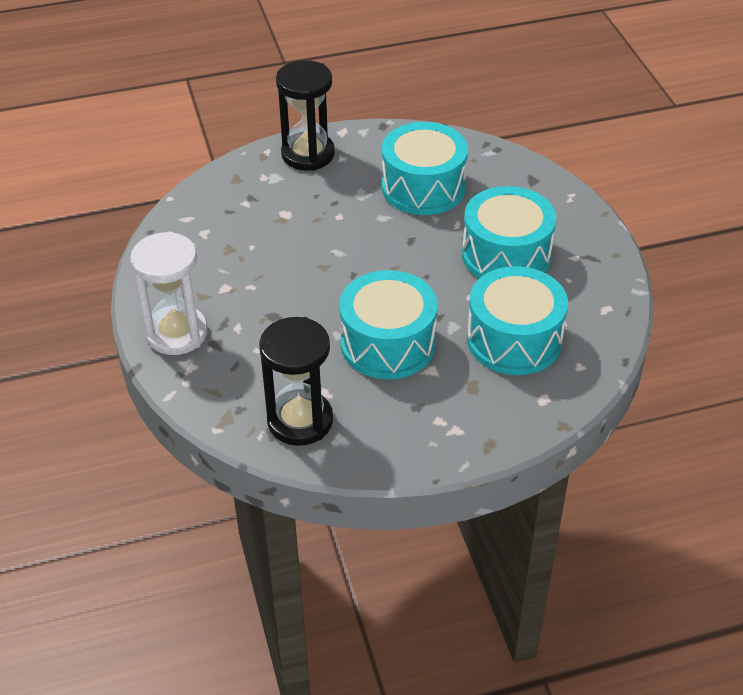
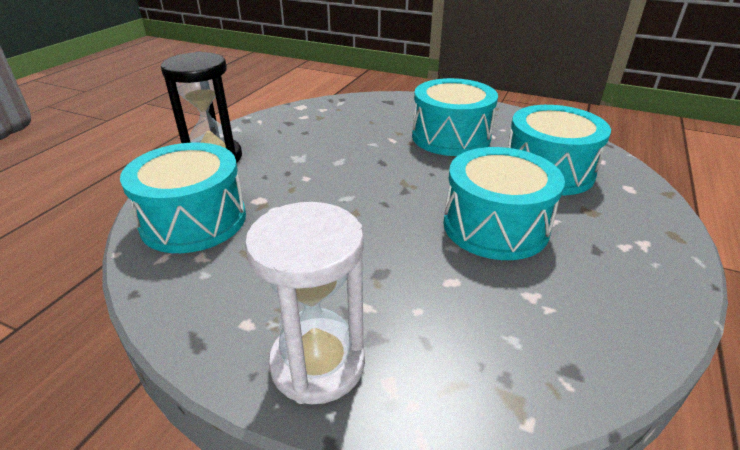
camera: 50 degrees left, 10 degrees down
black hourglass [259,317,333,446] -> none
turquoise drum [382,122,468,215] -> turquoise drum moved to [120,143,246,253]

